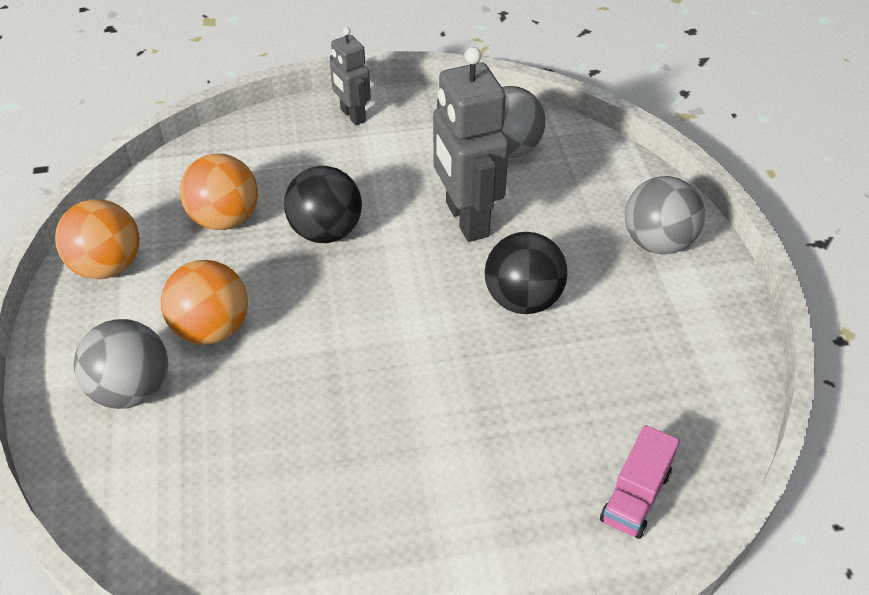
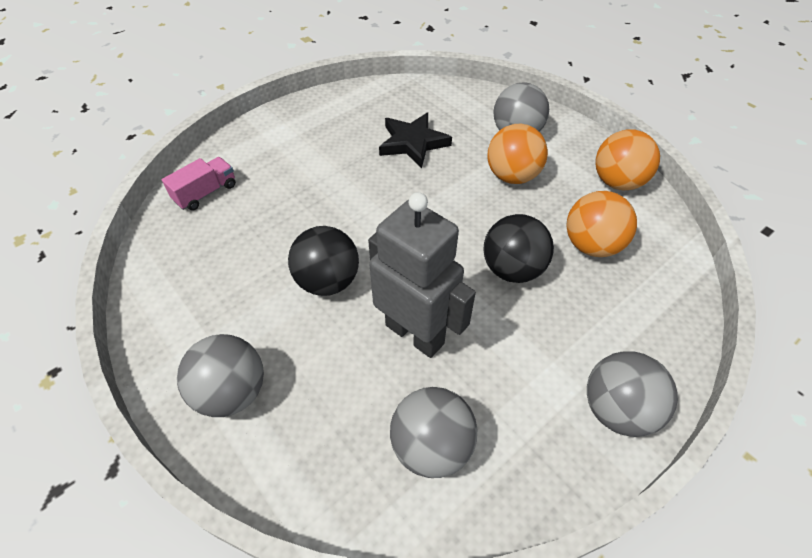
camera: 150 degrees right, 5 degrees up
grey robot [330,27,371,125] -> grey ball [587,352,678,437]
pink truck [600,425,680,539] -> pink truck turned 45 degrees clockwise [162,157,236,211]
none -> black star [379,113,452,168]

